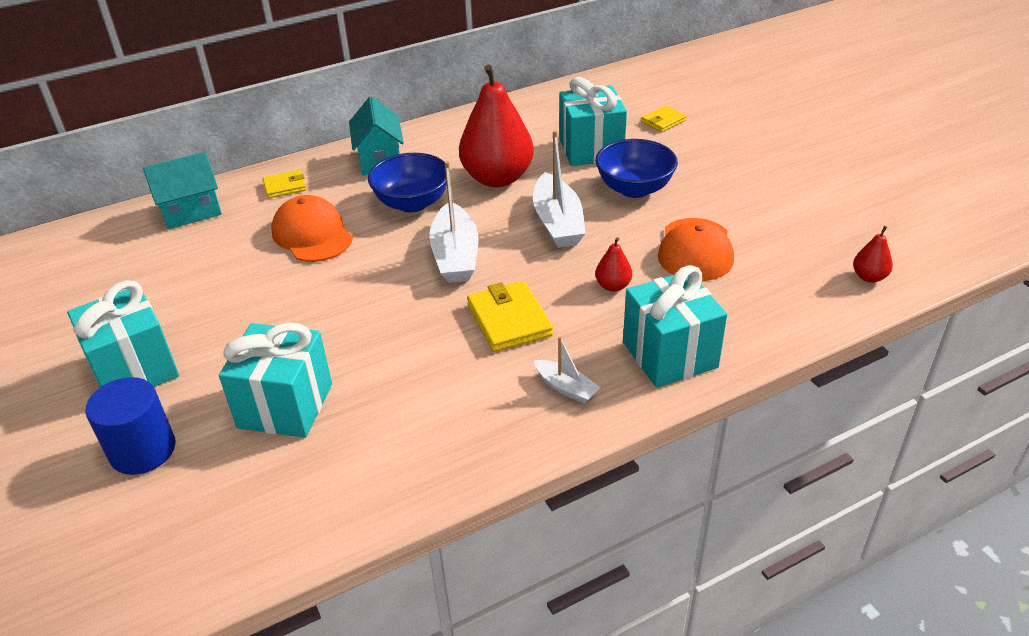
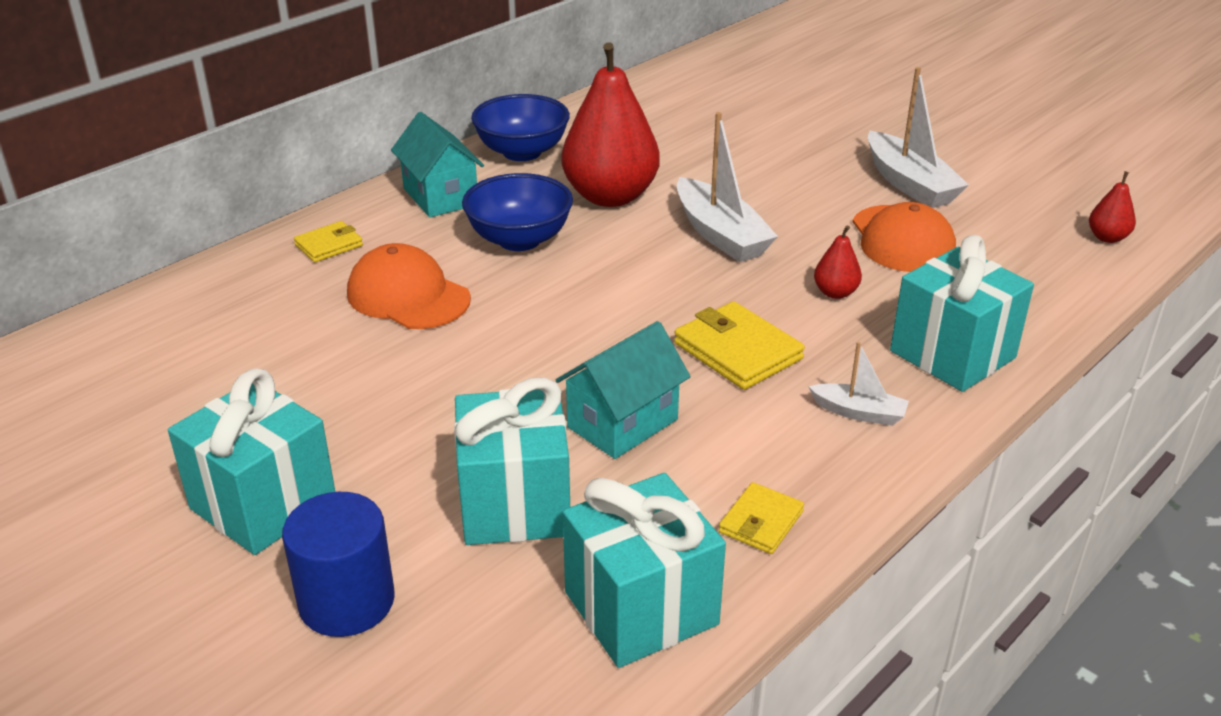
camera: 20 degrees left, 5 degrees down
turquoise house [143,152,222,229] -> turquoise house moved to [556,321,691,459]
white boat [429,161,479,283] -> white boat moved to [868,67,969,208]
turquoise gift [559,77,627,166] -> turquoise gift moved to [563,473,726,668]
blue bowl [596,139,678,198] -> blue bowl moved to [471,94,570,161]
yellow wallet [641,105,687,133] -> yellow wallet moved to [719,482,804,554]

